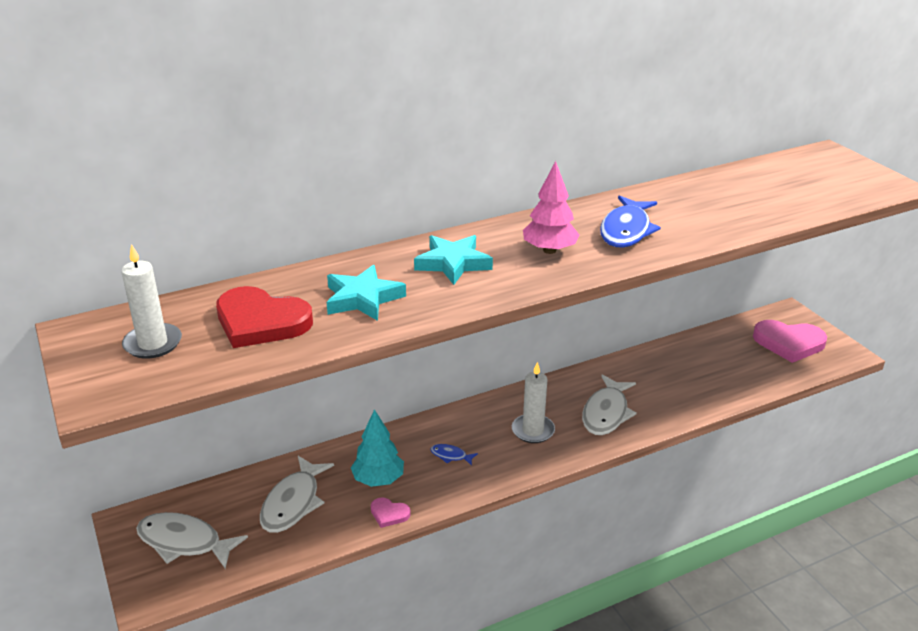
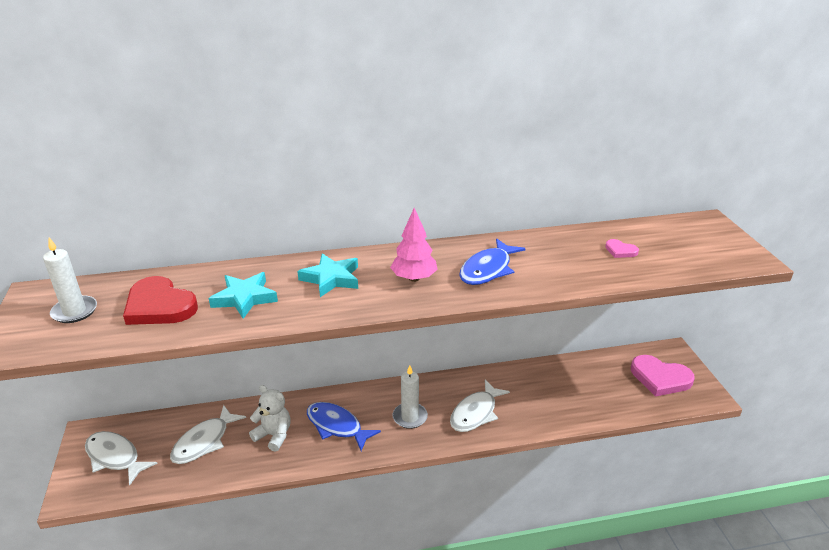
camera: 15 degrees right, 0 degrees up
turquoise tree [351,409,404,487] -> white teddy bear [249,385,291,452]
pink heart [371,497,411,528] -> pink heart moved to [605,239,639,258]
blue fish [430,444,478,466] -> blue fish [307,402,381,451], size x2.14

